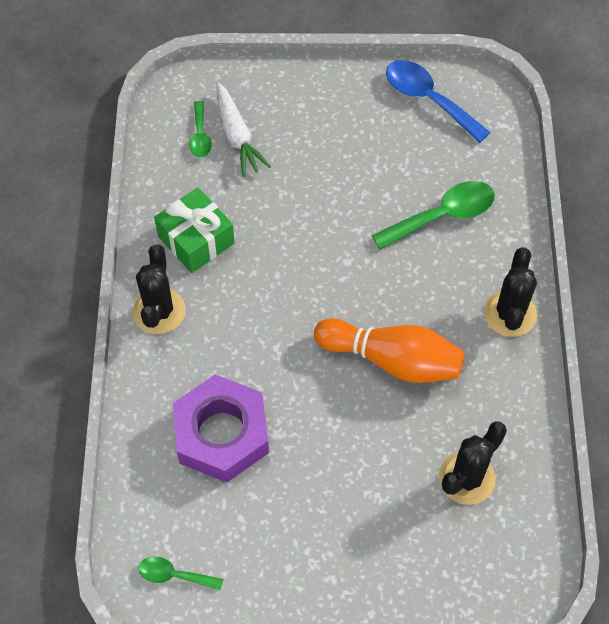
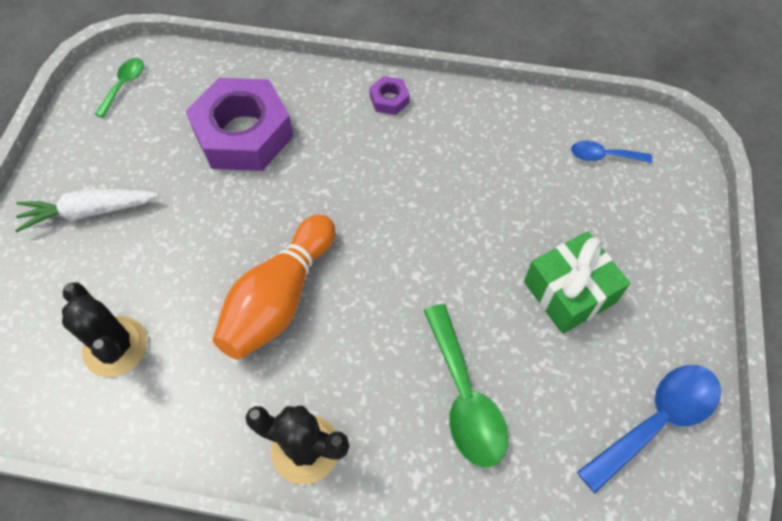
camera: 100 degrees right, 0 degrees up
black cactus [133,244,186,334] -> purple nut [369,76,410,115]
green gift [154,187,235,273] -> green gift moved to [524,231,630,334]
green spoon [189,101,212,158] -> blue spoon [571,141,652,163]
white carrot [217,82,271,177] -> white carrot moved to [15,189,159,232]

